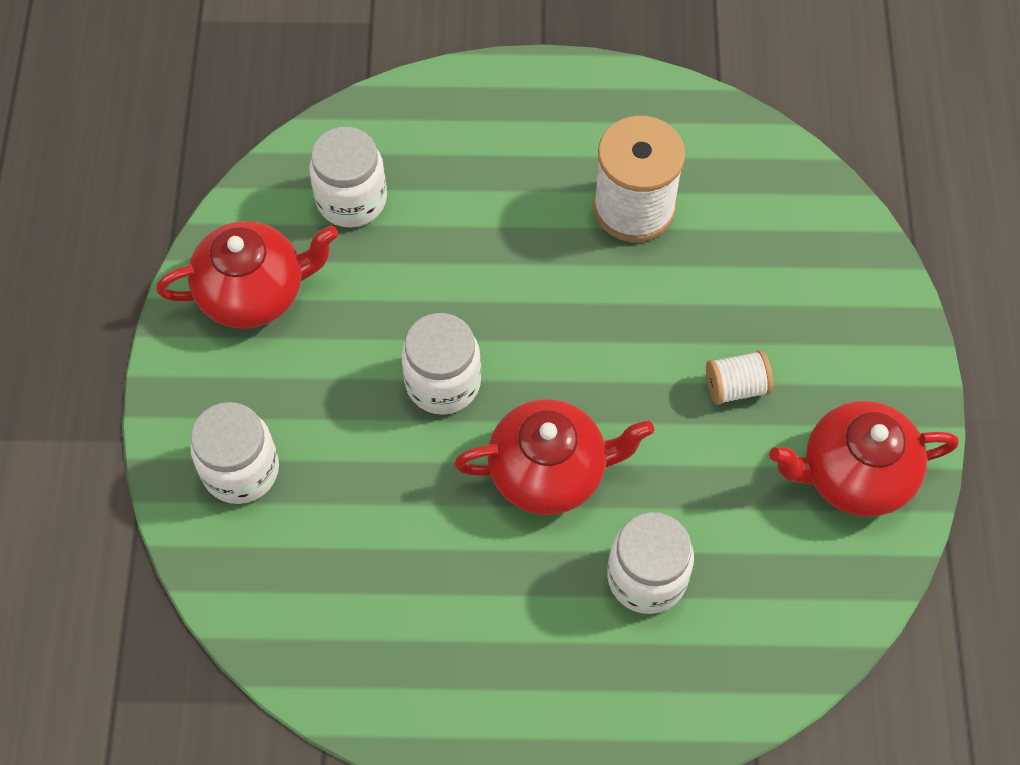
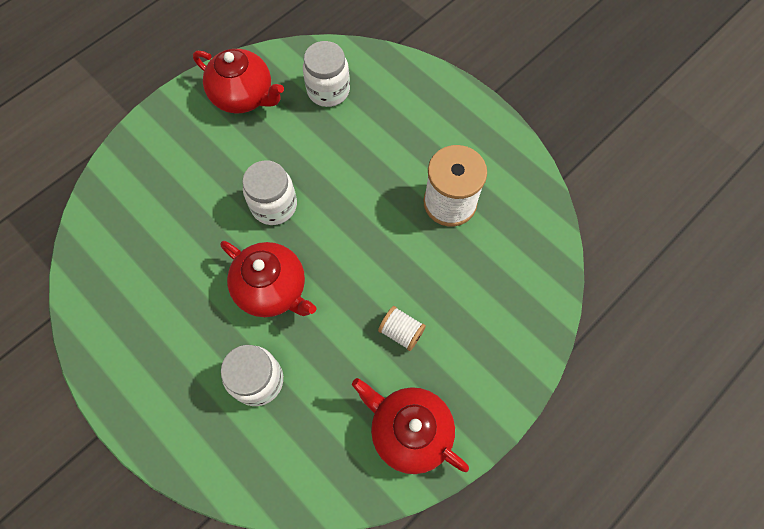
camera: 45 degrees right, 5 degrees up
white jar [190,402,279,504] -> none

